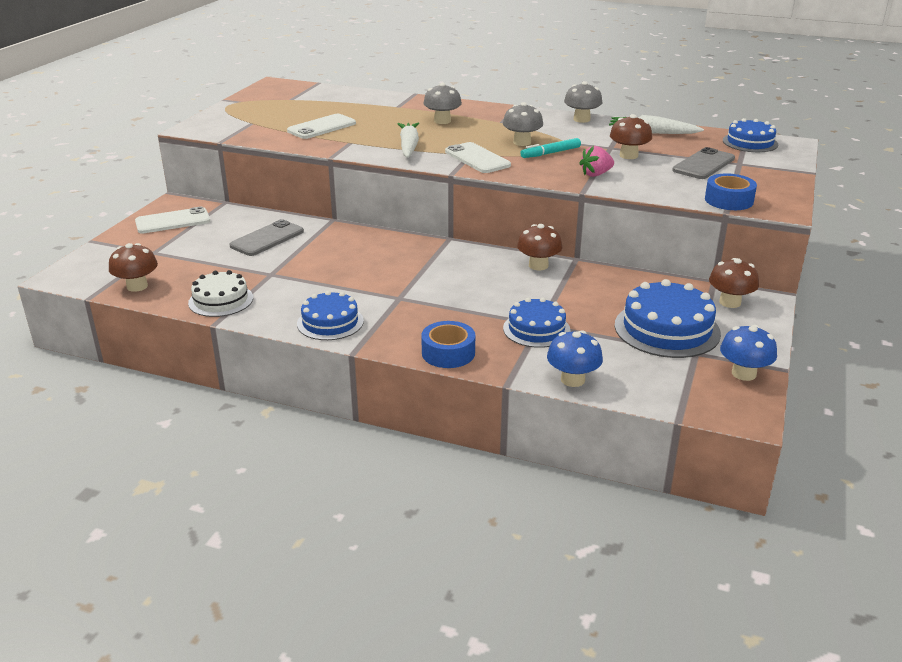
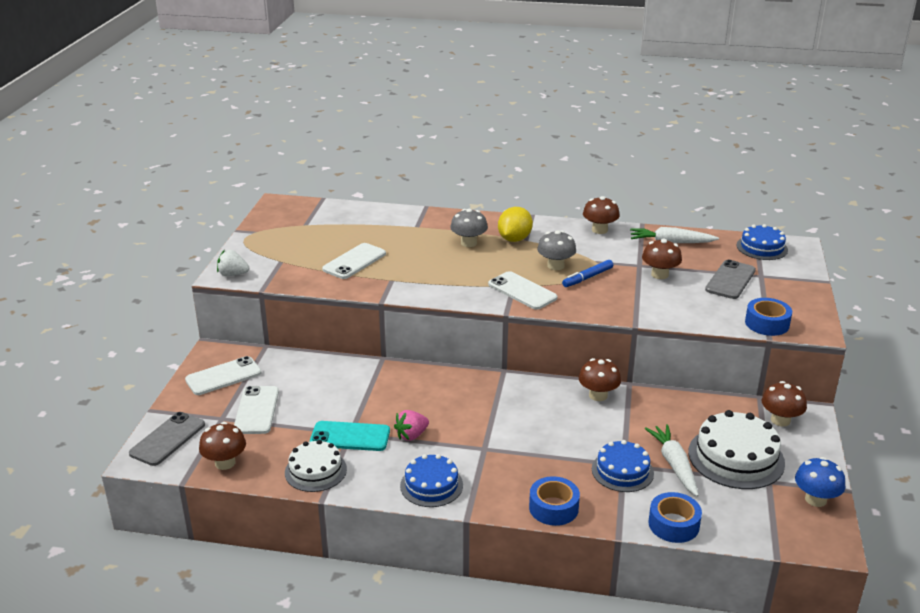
camera: 10 degrees left, 0 degrees up
grey phone [230,219,304,256] -> grey phone moved to [129,412,205,466]
white carrot [397,123,419,158] -> white carrot moved to [645,424,699,497]
turquoise marker [520,138,581,158] -> blue marker [562,260,613,287]
blue mushroom [547,330,603,387] -> blue tape [648,492,702,543]
grey mushroom [564,81,602,123] -> brown mushroom [583,196,620,234]
pink strawberry [579,146,614,177] -> pink strawberry moved to [394,410,429,441]
blue cake [614,279,721,358] -> white cake [688,410,785,489]
none -> white strawberry [217,250,249,276]
none -> white phone [234,386,279,434]
none -> turquoise phone [310,421,390,451]
none -> yellow lemon [498,207,533,242]

